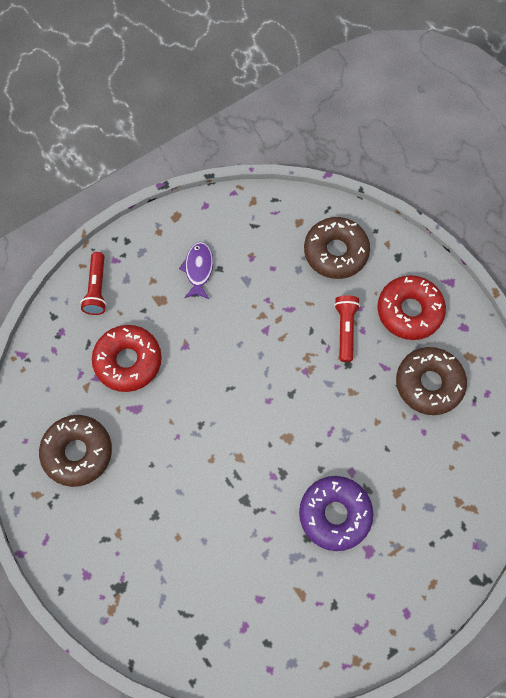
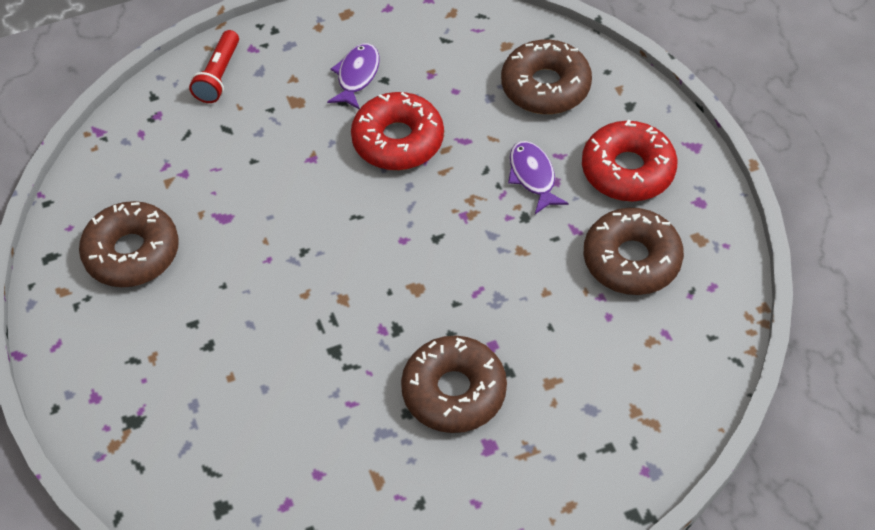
camera: 15 degrees right, 15 degrees down
red donut [92,325,162,392] -> red donut moved to [351,92,444,170]
purple donut [299,476,373,551] -> brown donut [401,336,507,433]
red flashlight [334,295,360,362] -> purple fish [508,141,569,214]

